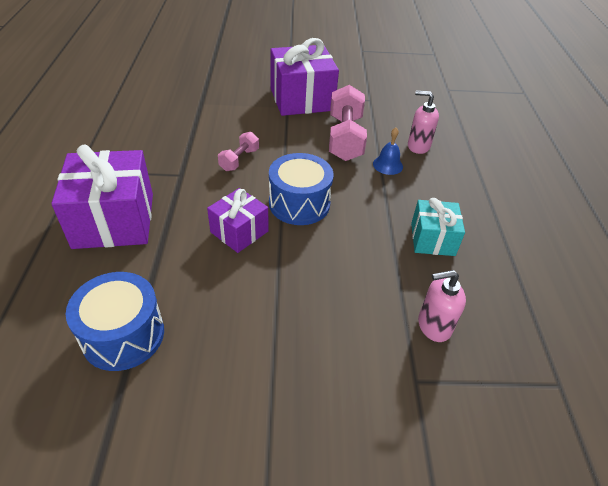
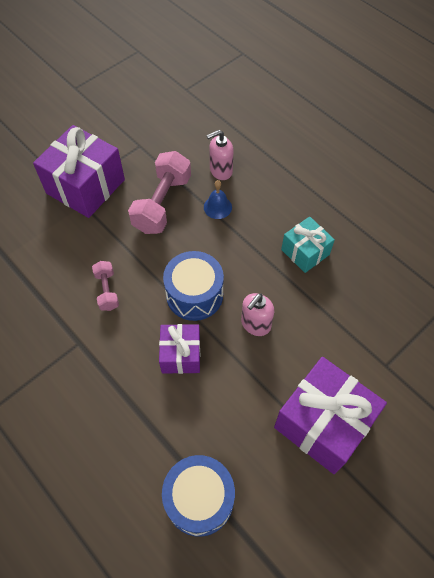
camera: 40 degrees left, 15 degrees up
purple gift [51,144,153,249] -> purple gift moved to [274,357,387,474]
pink dumbbell [329,85,367,161] -> pink dumbbell turned 60 degrees clockwise [128,151,191,234]
pink soap dispenser [418,270,466,342] -> pink soap dispenser moved to [241,293,274,336]

